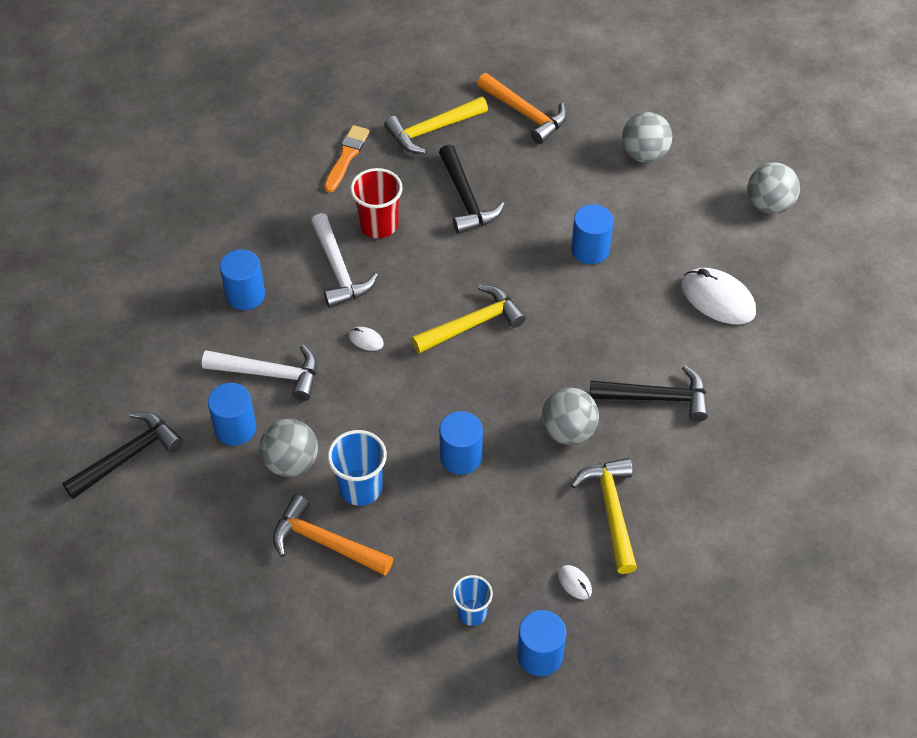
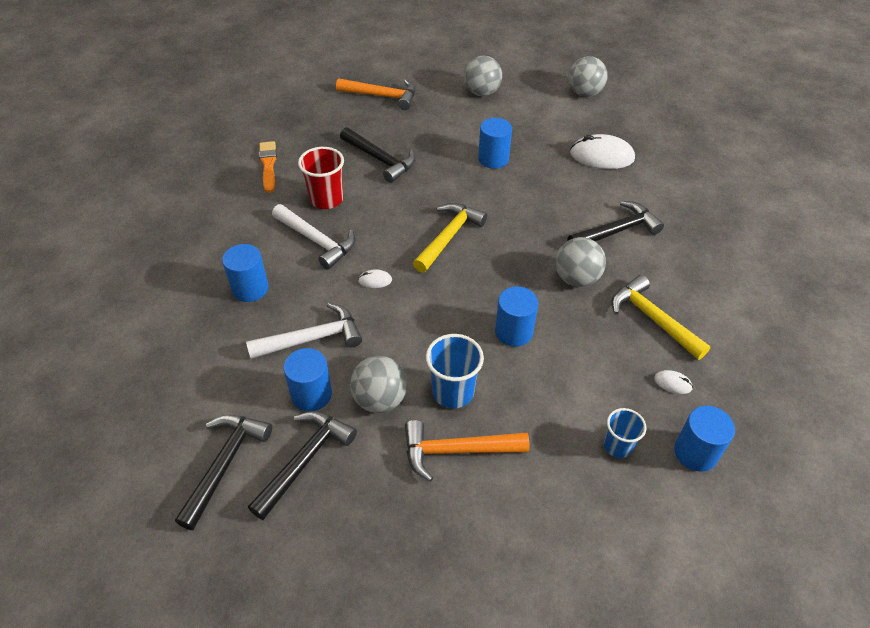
camera: 30 degrees left, 5 degrees down
yellow hammer [384,96,488,154] -> none
none -> black hammer [248,411,357,520]

